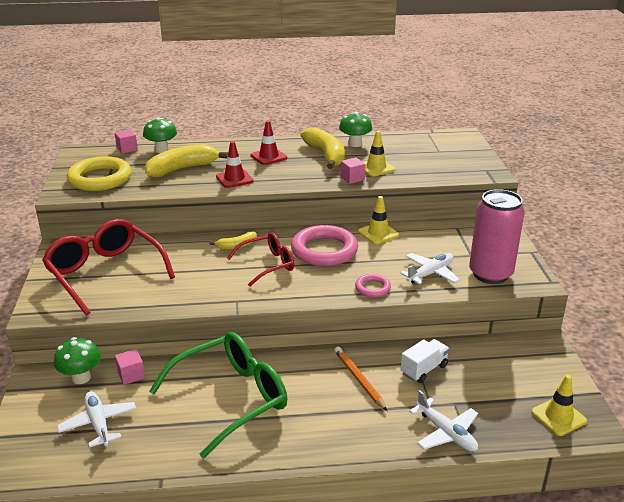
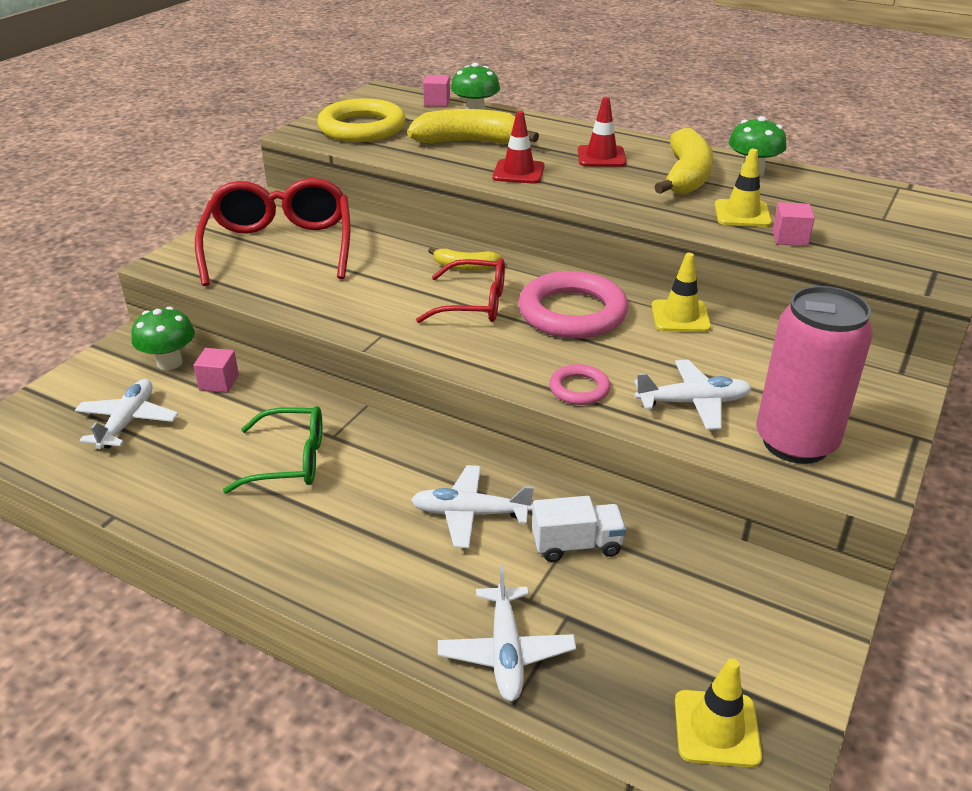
camera: 35 degrees right, 5 degrees up
green glasses [149,332,288,458] -> green glasses [223,406,322,494], size x0.60
orange pencil [334,347,387,411] -> white plane [411,465,534,548]
pink cube [341,157,365,184] -> pink cube moved to [772,202,815,246]

